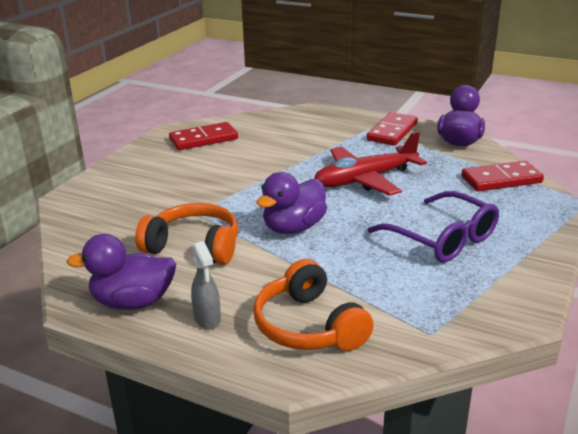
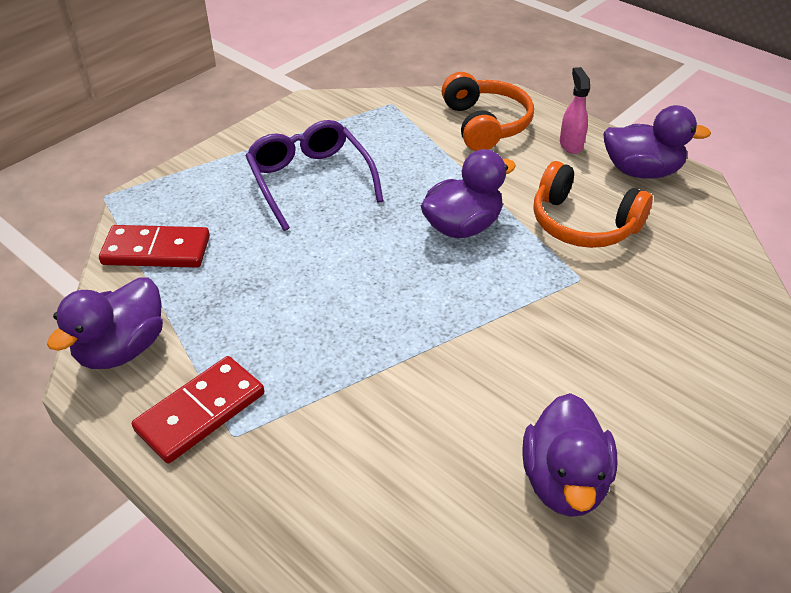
camera: 165 degrees left, 15 degrees up
red domino [169,122,238,150] -> purple duck [522,393,618,517]
grey spray bottle [191,241,221,329] -> pink spray bottle [560,67,590,154]
red plane [314,132,427,196] -> none

